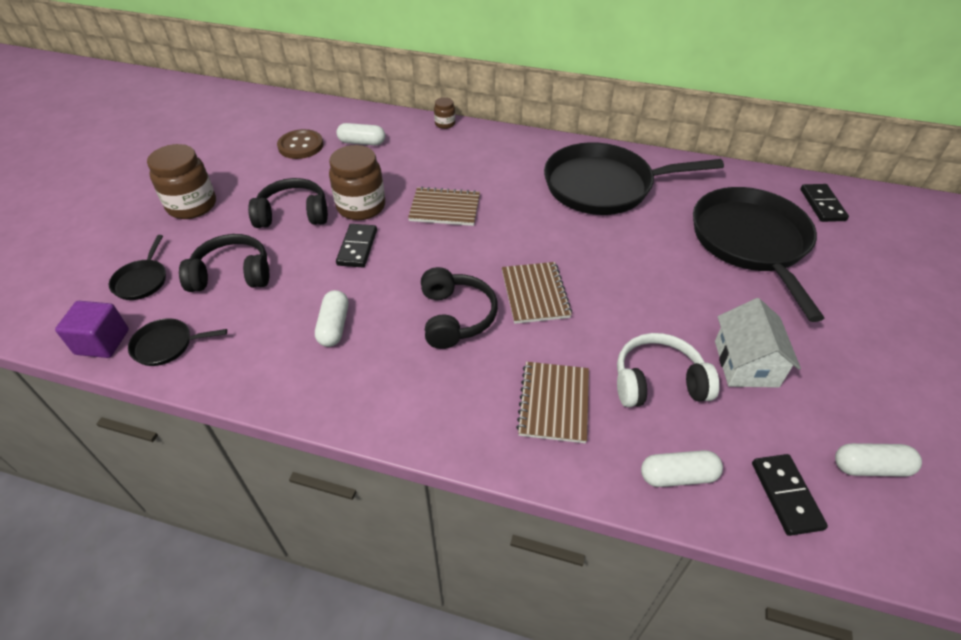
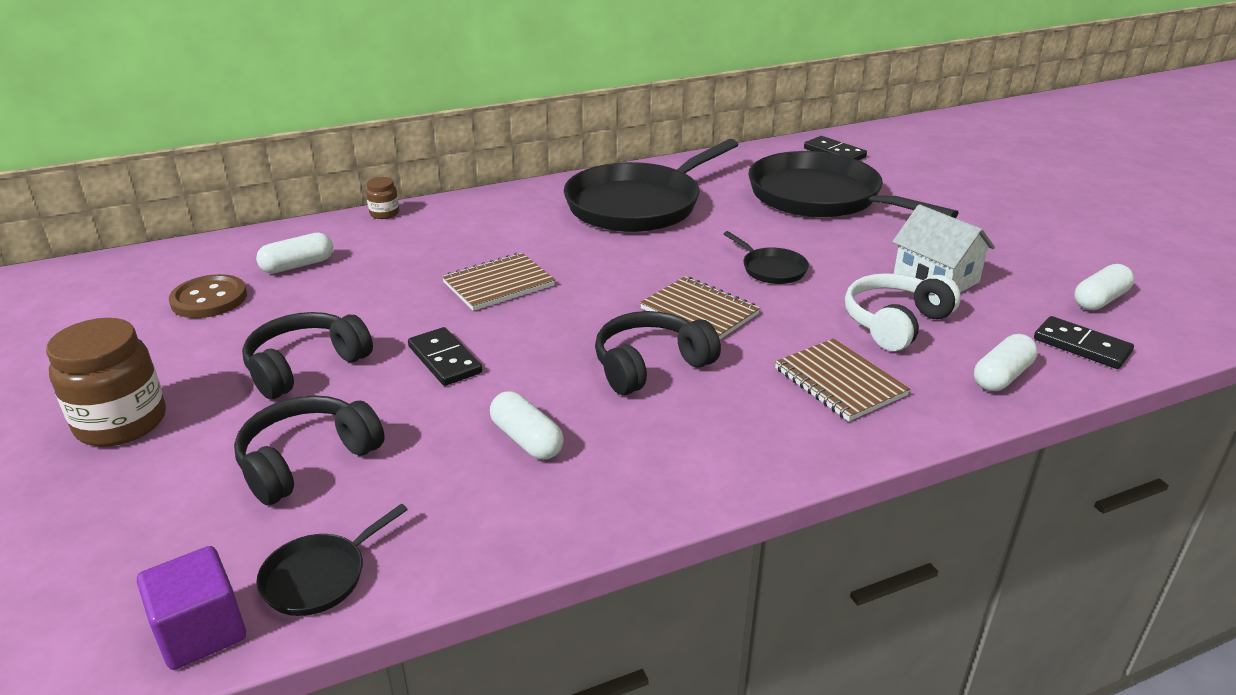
camera: 40 degrees left, 15 degrees down
black pan [109,235,166,300] -> black pan moved to [724,231,809,284]
brown jar [329,145,385,220] -> none
black headphones [421,267,498,349] -> black headphones turned 75 degrees counterclockwise [595,311,721,395]

